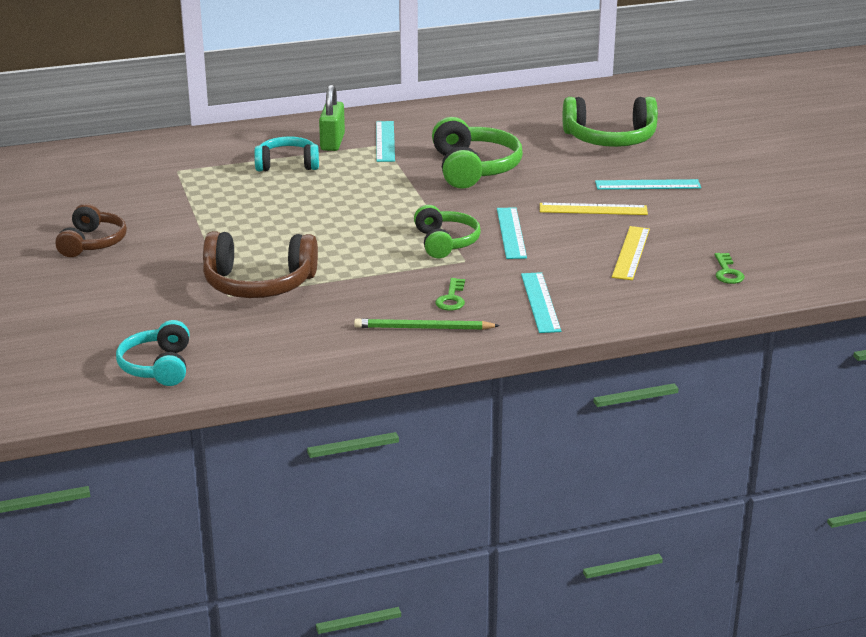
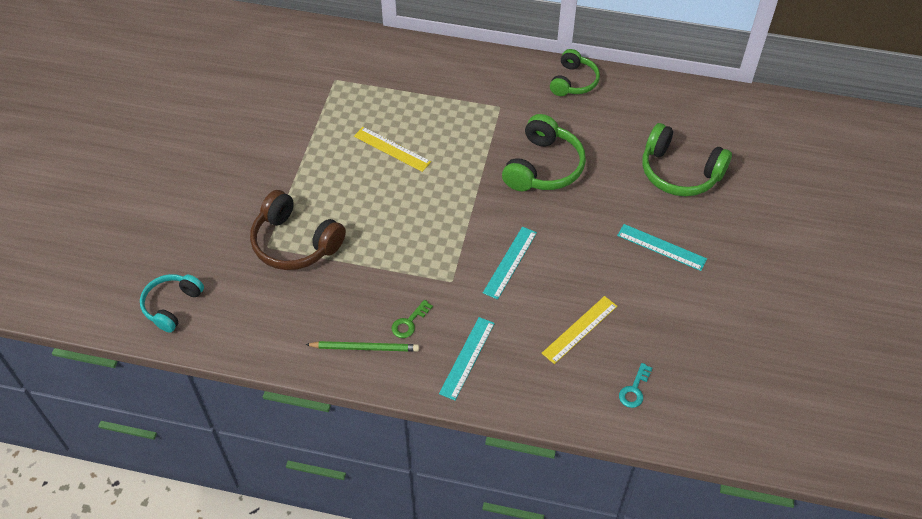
camera: 30 degrees right, 25 degrees up
brown headphones [55,203,127,257] -> none
turquoise headphones [254,136,319,171] -> none
green padlock [319,84,345,151] -> none
green pencil [354,318,500,330] -> green pencil turned 150 degrees clockwise [305,341,419,352]
turquoise ruler [376,121,395,162] -> none
green headphones [414,205,481,258] -> green headphones moved to [550,49,600,96]
yellow ruler [540,203,648,215] -> yellow ruler moved to [354,127,431,172]
green key [715,253,745,284] -> turquoise key [619,363,653,408]

